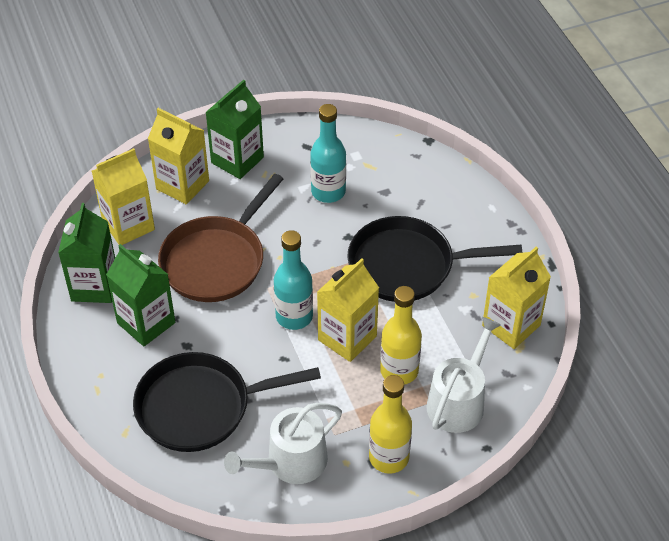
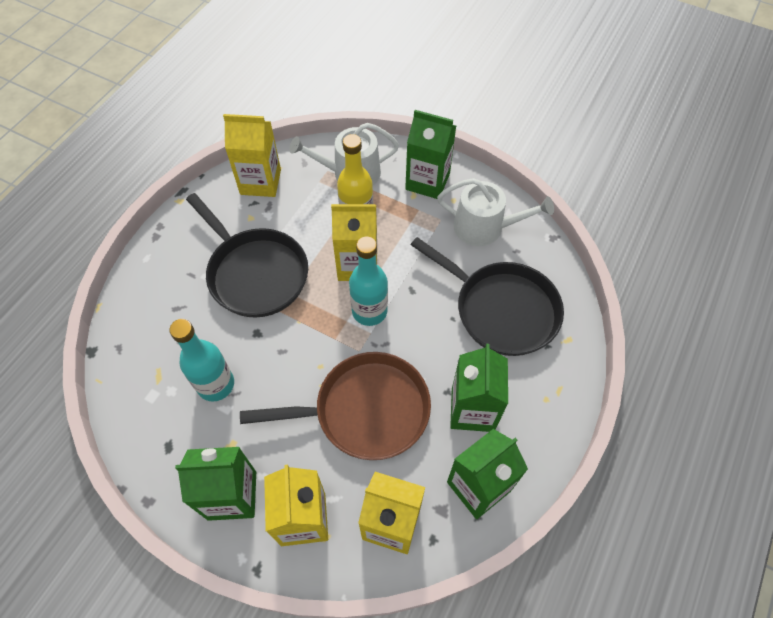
camera: 130 degrees left, 10 degrees up
yellow bottle [369,375,412,474] -> green carton [405,110,456,199]

